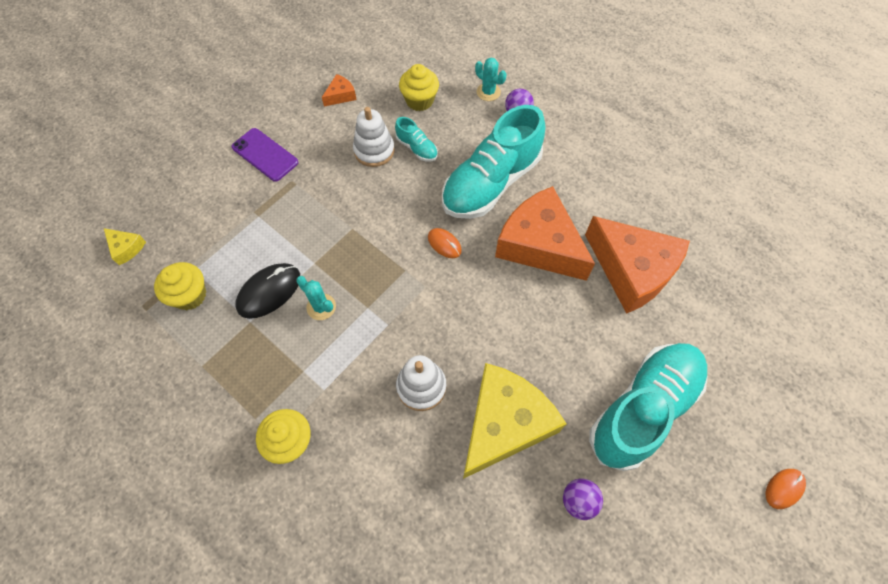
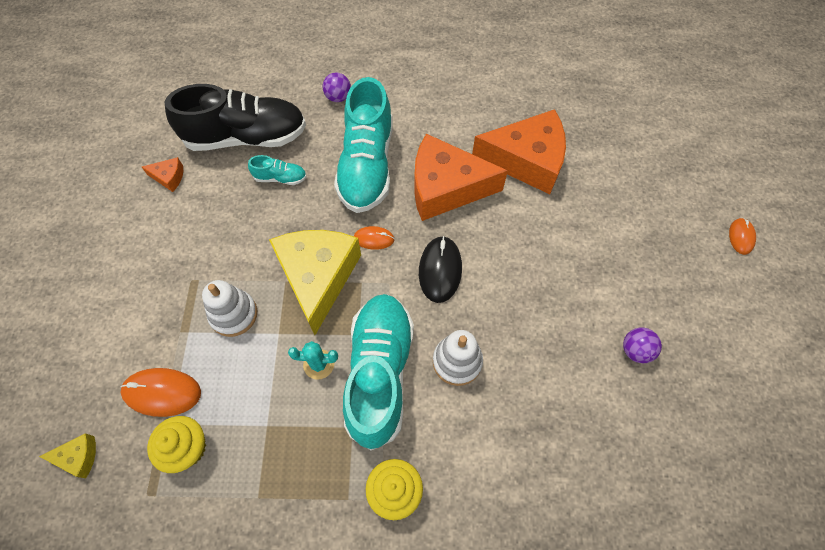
camera: 40 degrees left, 0 degrees up
purple phone [232,128,298,182] -> none
black mouse [236,263,300,319] -> black mouse moved to [419,236,462,303]
orange cheese [322,74,357,107] -> orange cheese turned 90 degrees clockwise [142,157,183,192]
white stacking toy [353,107,395,167] -> white stacking toy moved to [202,280,257,337]
yellow cupcake [399,64,439,111] -> black shoe [165,84,306,151]
yellow cheese [463,363,567,479] -> yellow cheese moved to [269,230,361,335]
turquoise cactus [475,58,506,101] -> none
turquoise shoe [589,343,708,471] -> turquoise shoe moved to [343,294,414,450]
none -> orange mouse [121,368,201,417]

